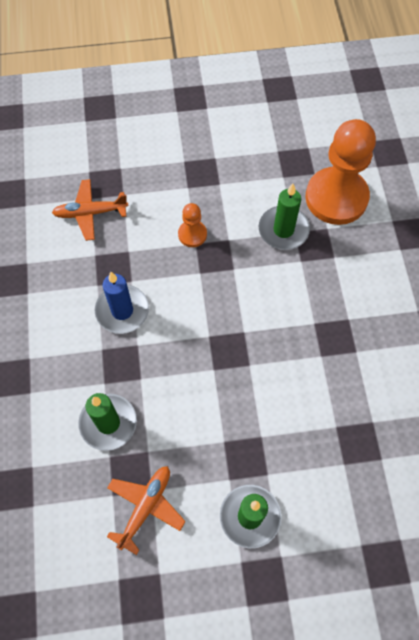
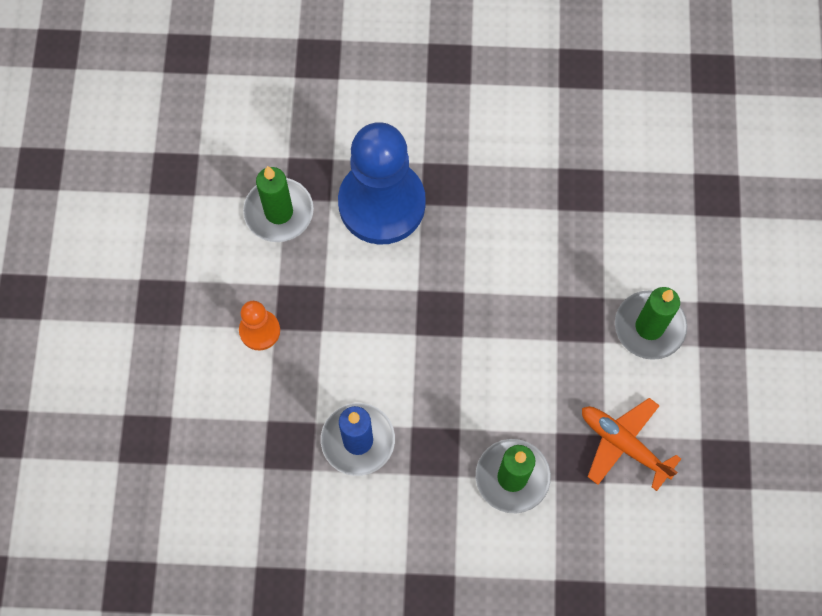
camera: 80 degrees left, 5 degrees up
orange plane [52,179,128,241] -> none
orange pawn [306,119,376,225] -> none
none -> blue pawn [338,122,426,245]

